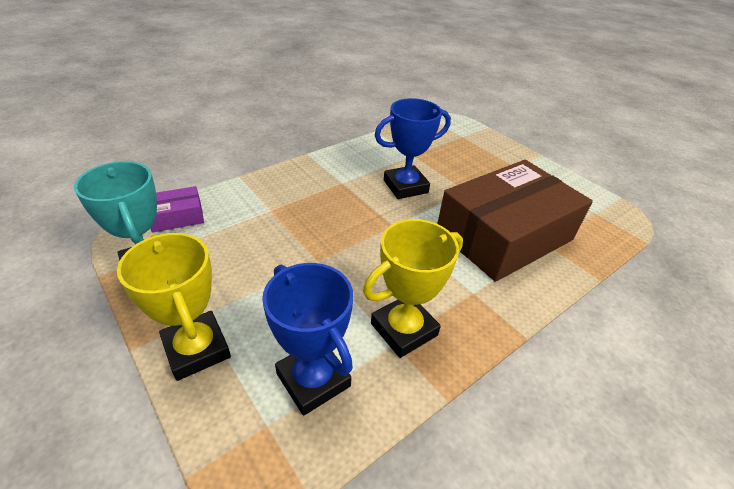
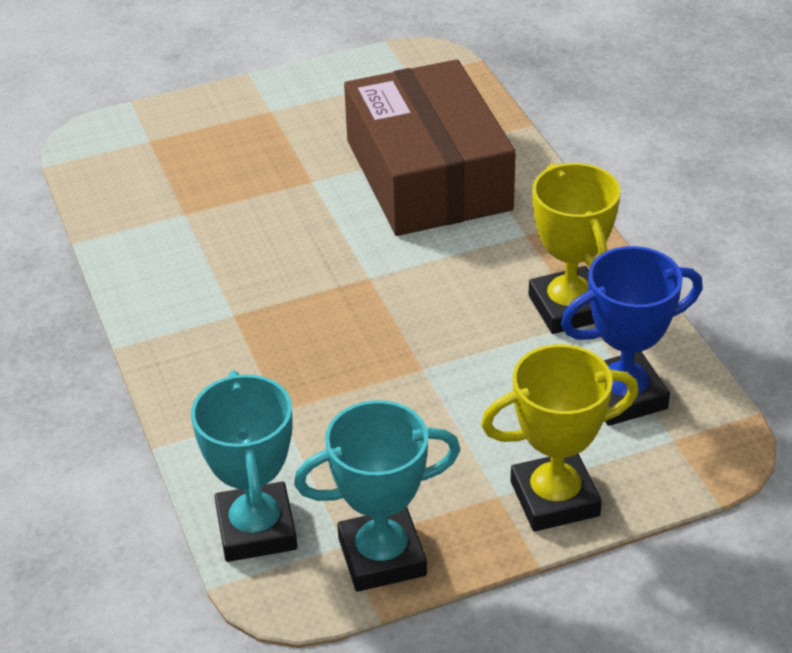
camera: 70 degrees left, 0 degrees up
purple box [151,186,204,232] -> turquoise trophy [191,371,297,562]
blue trophy [375,98,451,199] -> none

